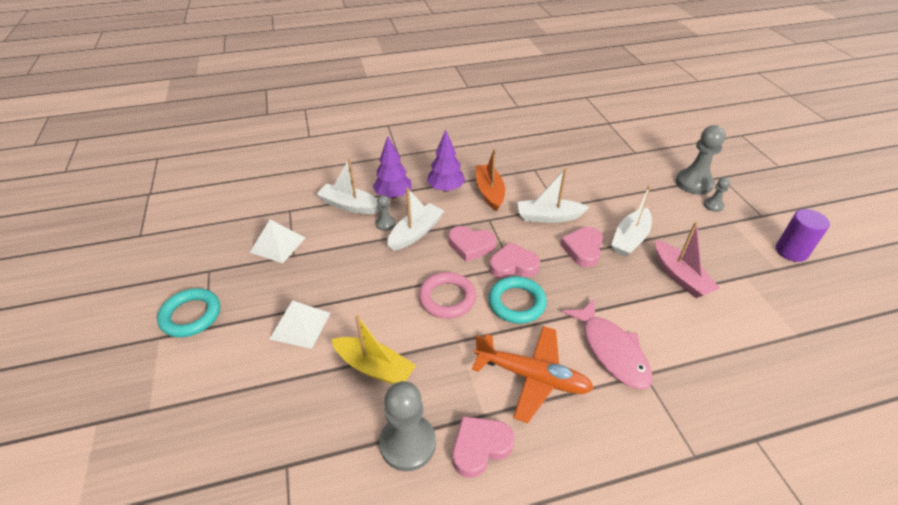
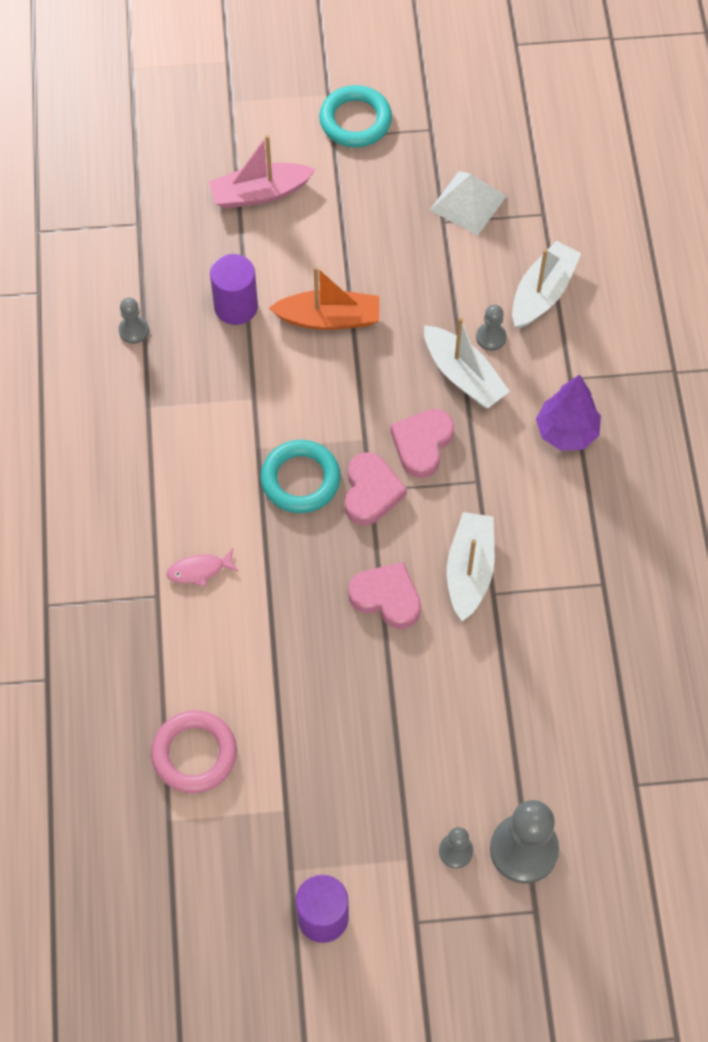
camera: 100 degrees right, 20 degrees up
white pyramid [269,300,330,349] -> none
yellow boat [331,315,416,384] -> purple cylinder [210,254,258,325]
purple tree [373,136,411,198] -> none
grey pawn [379,381,436,471] -> grey pawn [119,298,149,344], size x0.50
pink ring [419,272,476,319] -> pink ring moved to [151,710,237,793]
pink heart [453,416,514,478] -> none
orange plane [472,326,594,423] -> none
orange boat [475,148,505,211] -> orange boat moved to [269,266,379,330]
pink fish [562,299,653,389] -> pink fish [166,549,239,587], size x0.49
white boat [611,185,652,257] -> none
pink boat [655,221,720,298] -> pink boat moved to [209,135,316,209]

